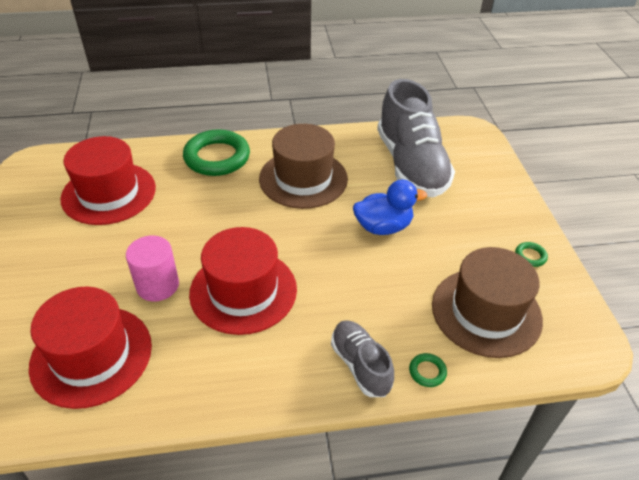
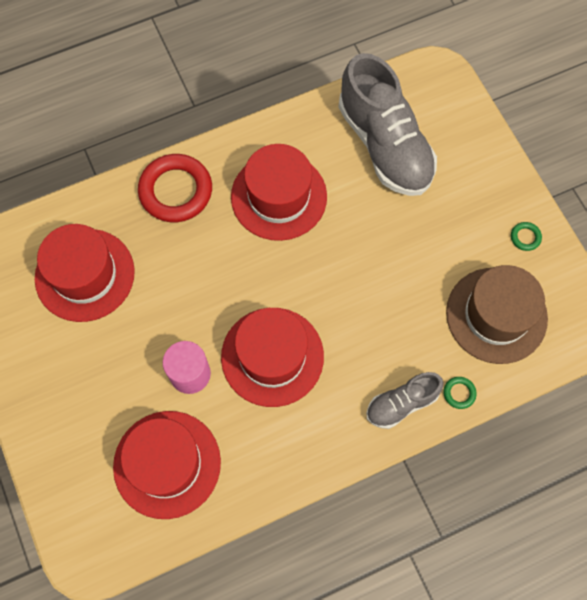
camera: 15 degrees left, 25 degrees up
green ring [183,129,250,176] -> red ring [138,154,212,222]
brown hat [259,124,348,209] -> red hat [231,144,327,241]
grey shoe [331,320,394,397] -> grey shoe turned 75 degrees counterclockwise [366,372,444,429]
blue duck [353,180,427,235] -> none

